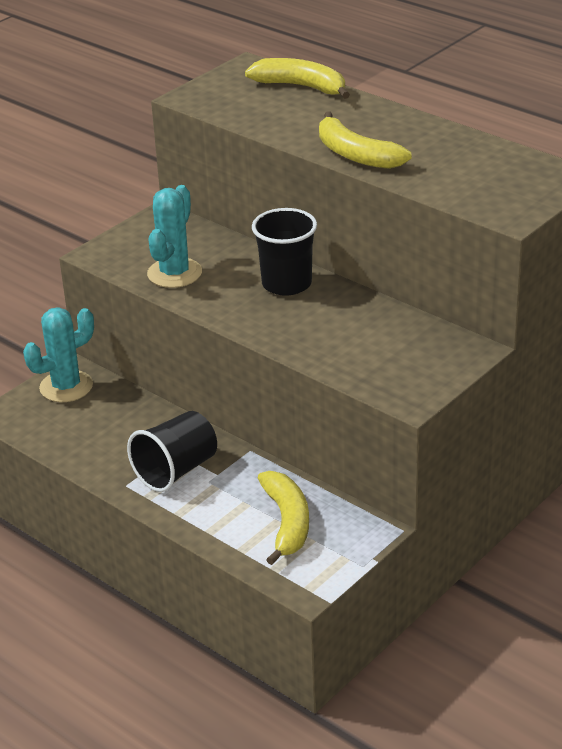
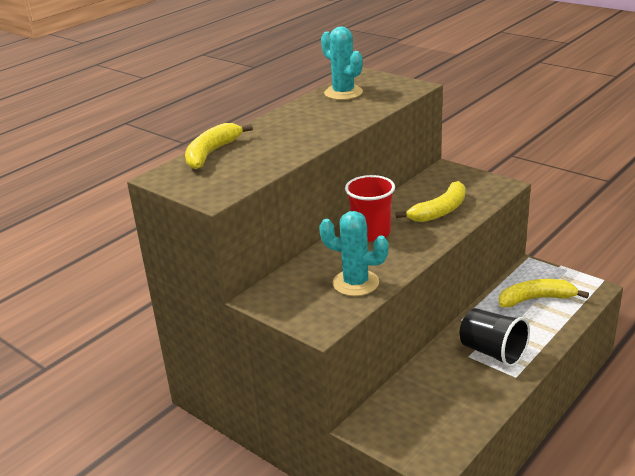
camera: 90 degrees left, 5 degrees down
turquoise cactus [23,307,94,402] -> turquoise cactus moved to [321,27,363,100]
black cup [252,208,317,296] -> red cup [345,175,395,242]
yellow banana [319,111,411,169] -> yellow banana moved to [396,181,466,222]

